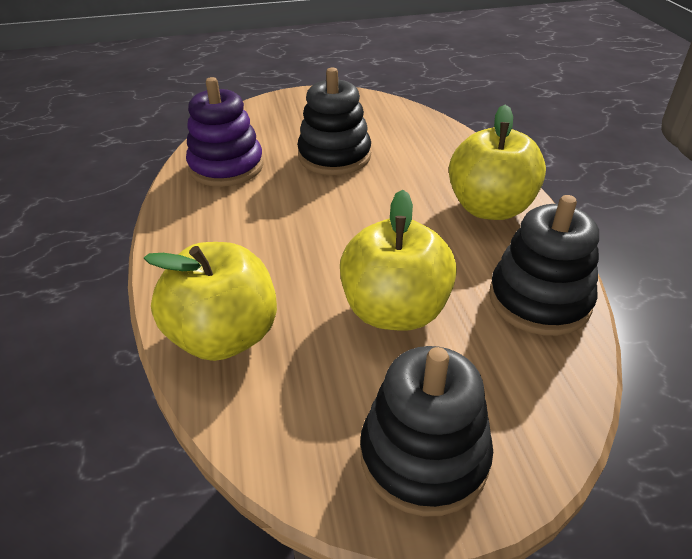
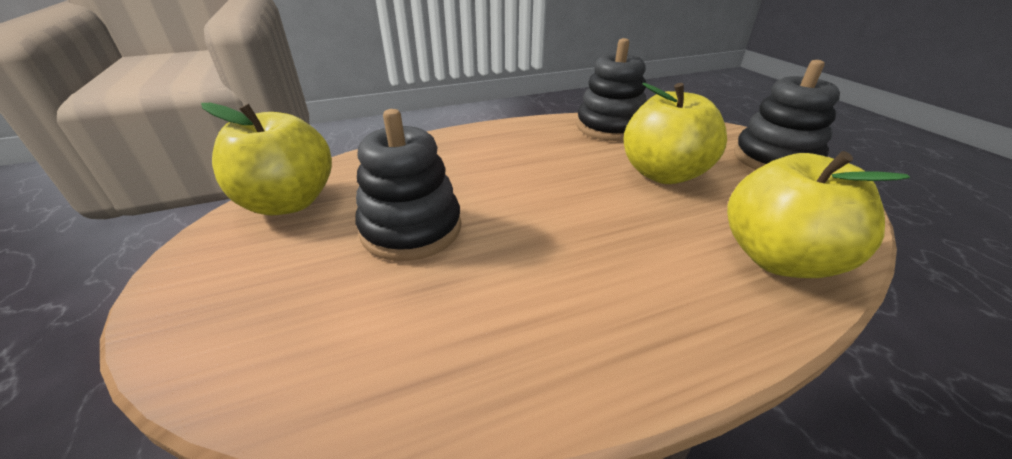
camera: 100 degrees left, 5 degrees down
purple stacking toy [186,77,264,187] -> none
yellow apple [449,105,546,220] -> yellow apple moved to [201,103,332,216]

